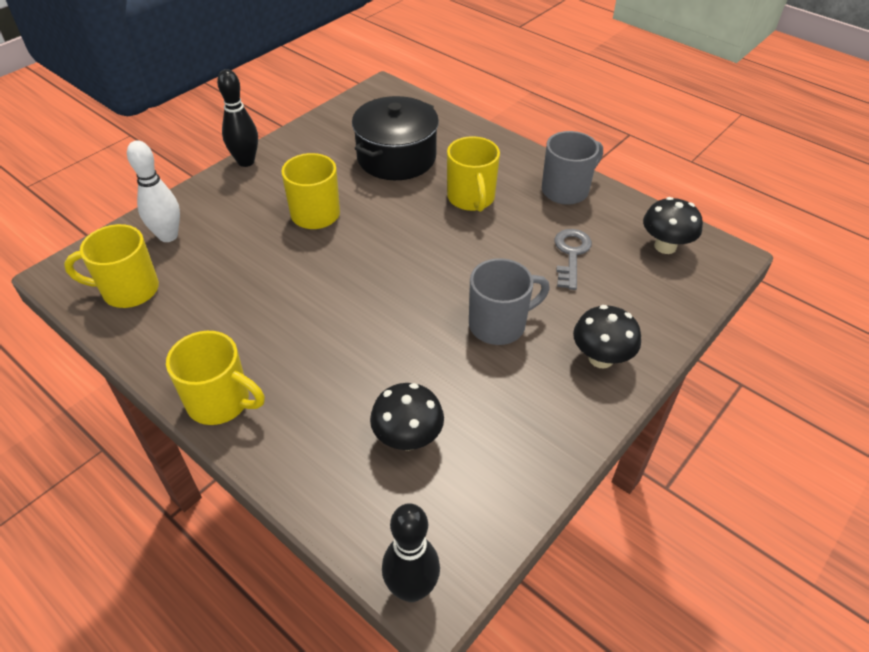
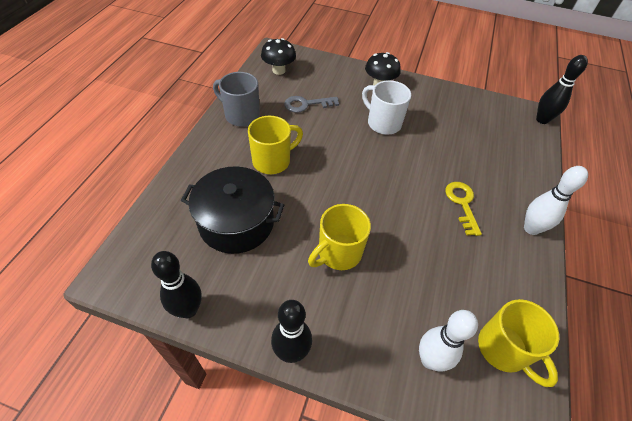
camera: 115 degrees left, 5 degrees up
yellow mug [166,331,265,425] -> white bowling pin [524,166,588,235]
black mushroom [370,383,444,451] -> none
grey mug [469,258,550,345] -> white mug [362,80,411,135]
none -> black bowling pin [151,251,202,318]
none -> yellow key [445,182,482,236]

